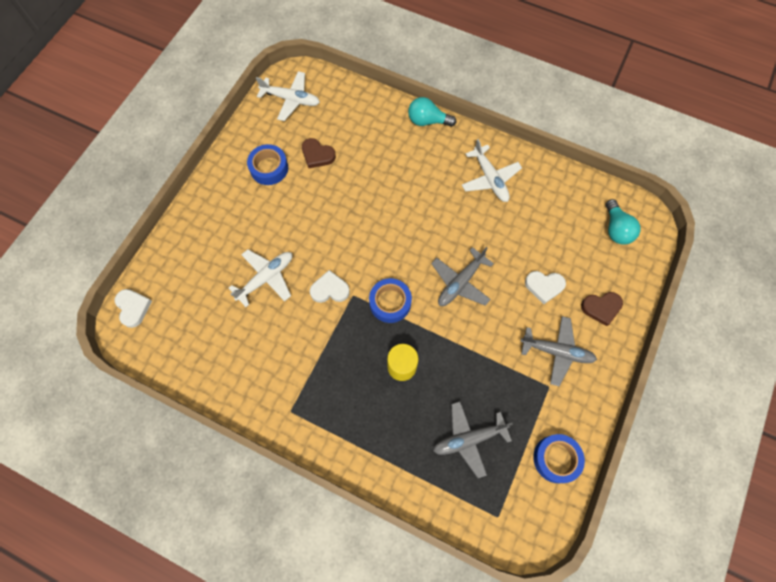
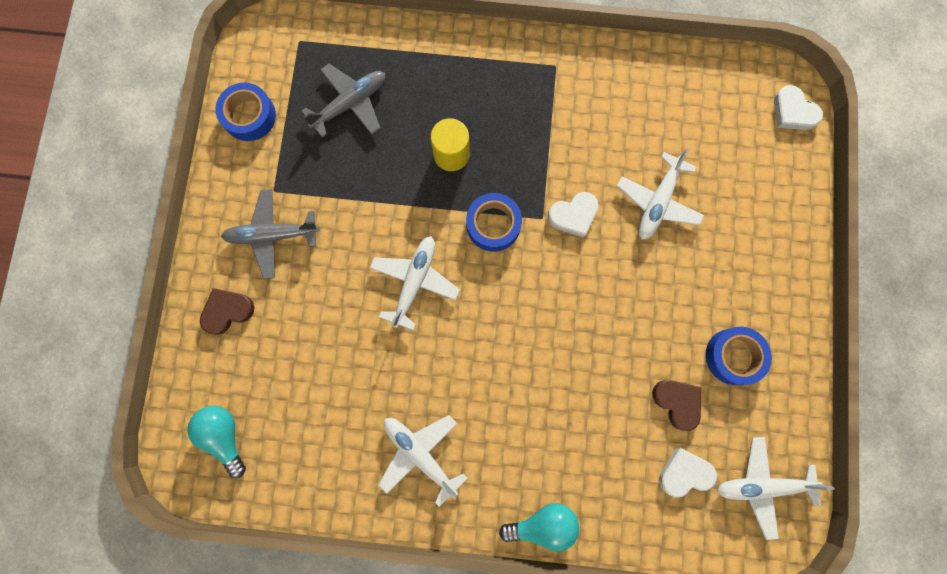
camera: 160 degrees right, 10 degrees up
brown heart [302,138,336,168] -> brown heart turned 45 degrees clockwise [652,380,701,431]
grey plane [431,247,494,306] -> white plane [370,236,460,330]
white heart [525,271,566,304] -> white heart moved to [659,447,717,497]

